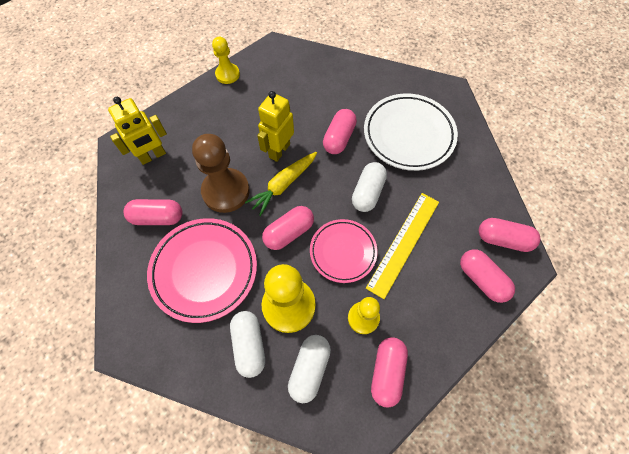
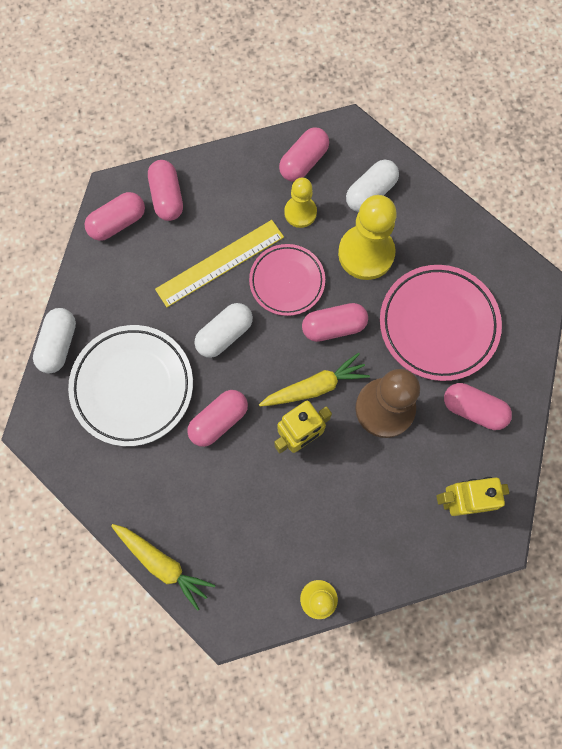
camera: 155 degrees left, 10 degrees up
white capsule [230,311,265,378] -> white capsule moved to [33,308,76,373]
pink capsule [479,218,540,252] -> pink capsule turned 75 degrees counterclockwise [84,192,145,241]
none -> yellow carrot [111,524,215,611]

